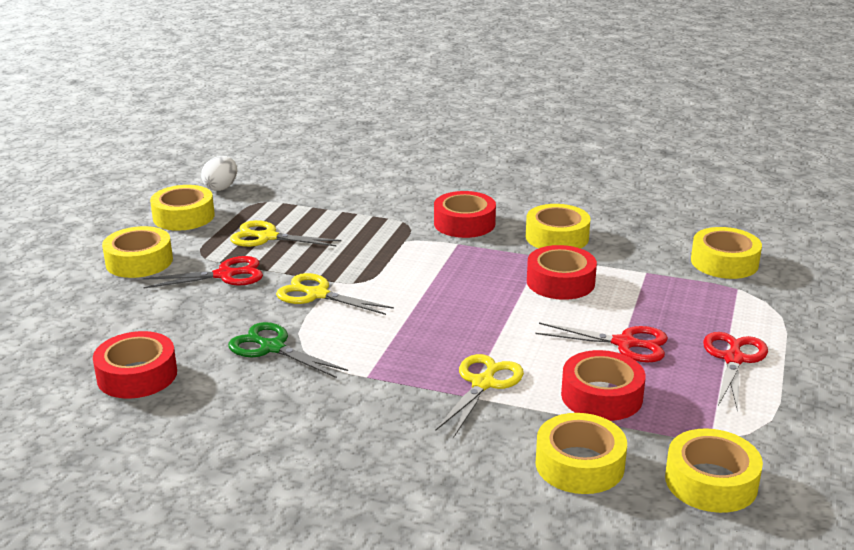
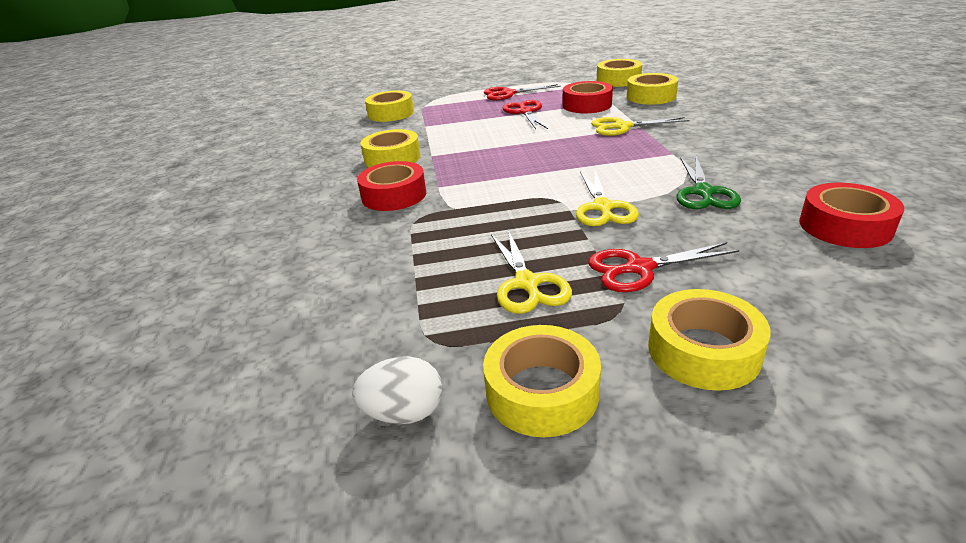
camera: 115 degrees left, 5 degrees up
red scissors [143,256,263,288] -> red scissors turned 60 degrees counterclockwise [588,242,739,292]
red tape [527,245,597,300] -> none

